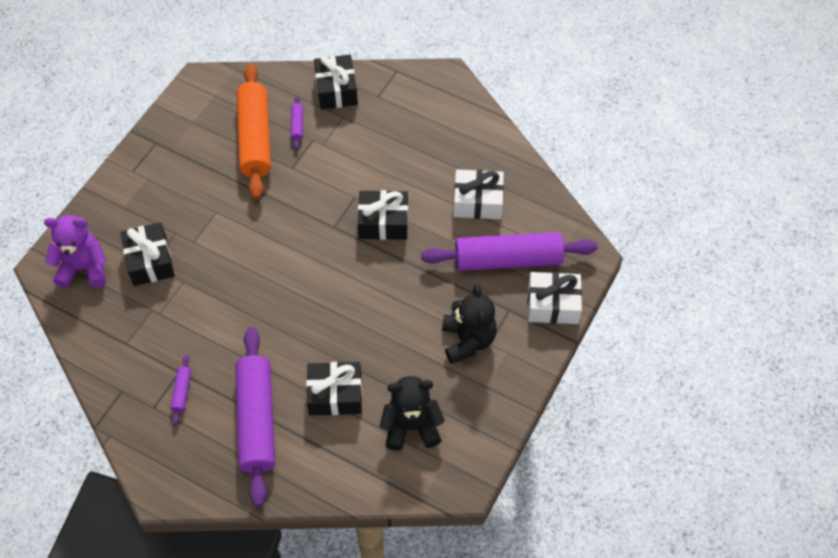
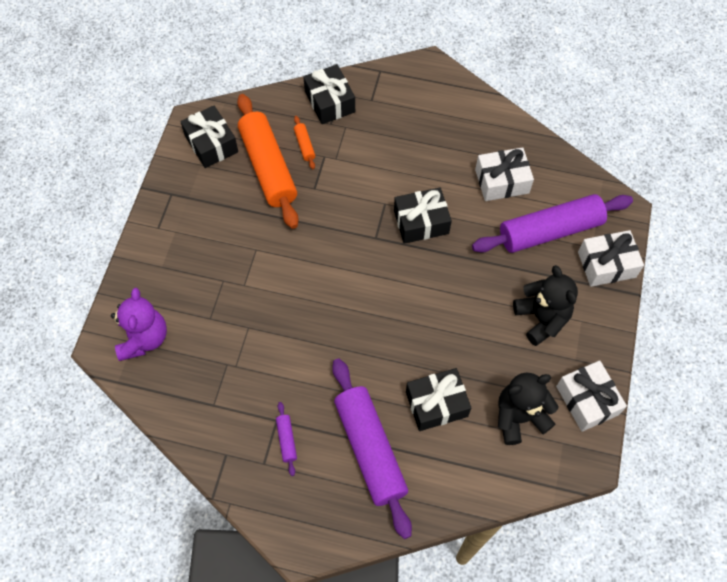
camera: 15 degrees left, 5 degrees up
purple teddy bear [44,215,107,288] -> purple teddy bear turned 105 degrees clockwise [111,288,167,361]
black gift [121,222,175,286] -> black gift moved to [180,105,238,168]
purple rolling pin [290,96,303,149] -> orange rolling pin [294,116,315,169]
none -> white gift [556,361,627,432]

